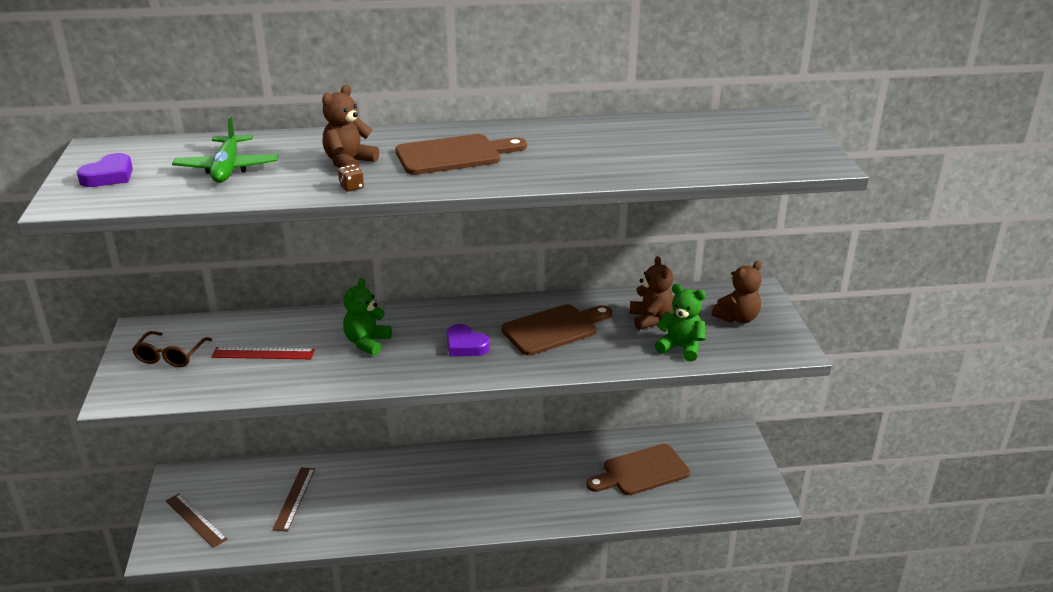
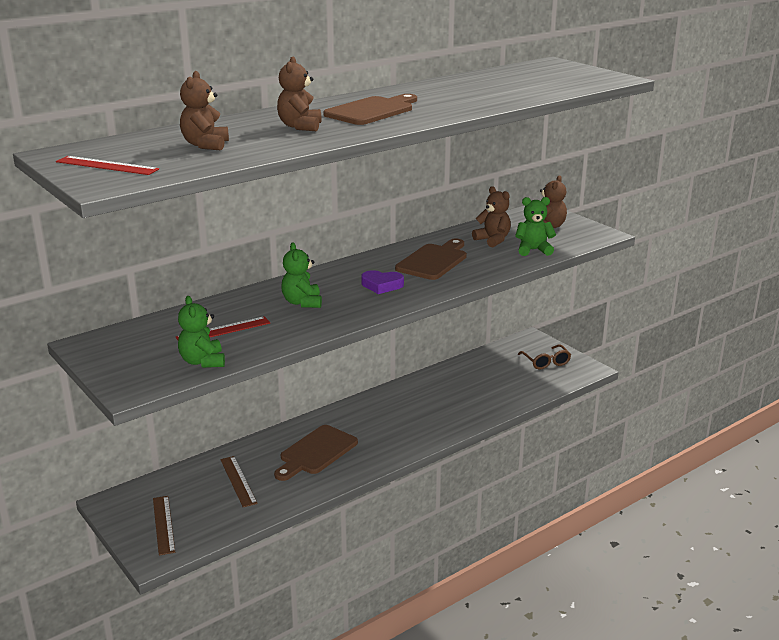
camera: 30 degrees left, 5 degrees down
purple heart [76,153,133,187] -> red ruler [56,156,159,175]
brown glasses [132,331,212,367] -> brown glasses moved to [518,345,571,369]
brown ruler [166,493,227,548] -> brown ruler turned 60 degrees clockwise [153,496,175,556]
green plane [172,115,278,183] -> brown teddy bear [180,71,229,151]
brown dice [338,165,364,192] -> none
brown cutting board [586,444,690,495] -> brown cutting board moved to [274,425,358,481]
none -> green teddy bear [178,296,225,368]

